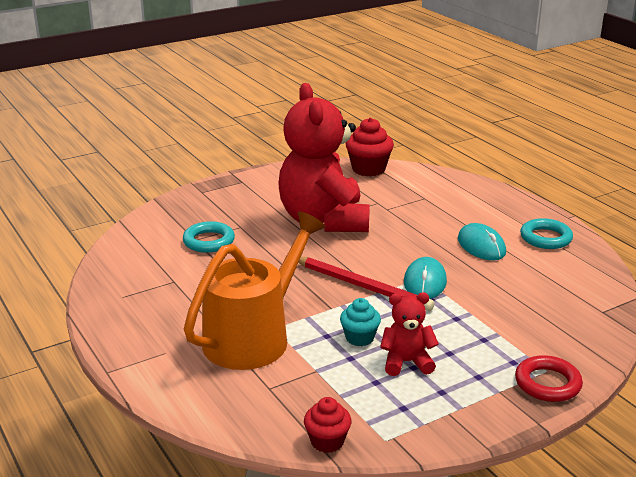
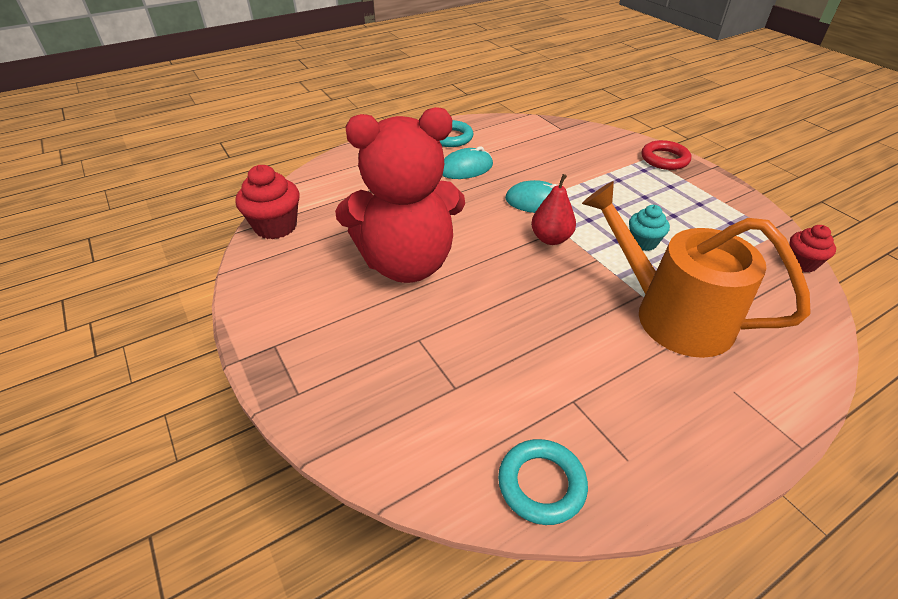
camera: 90 degrees left, 15 degrees up
turquoise ring [183,221,235,253] -> turquoise ring moved to [498,439,588,525]
red pencil [298,256,435,311] -> red pear [531,174,576,245]
red teddy bear [380,293,439,376] -> none

